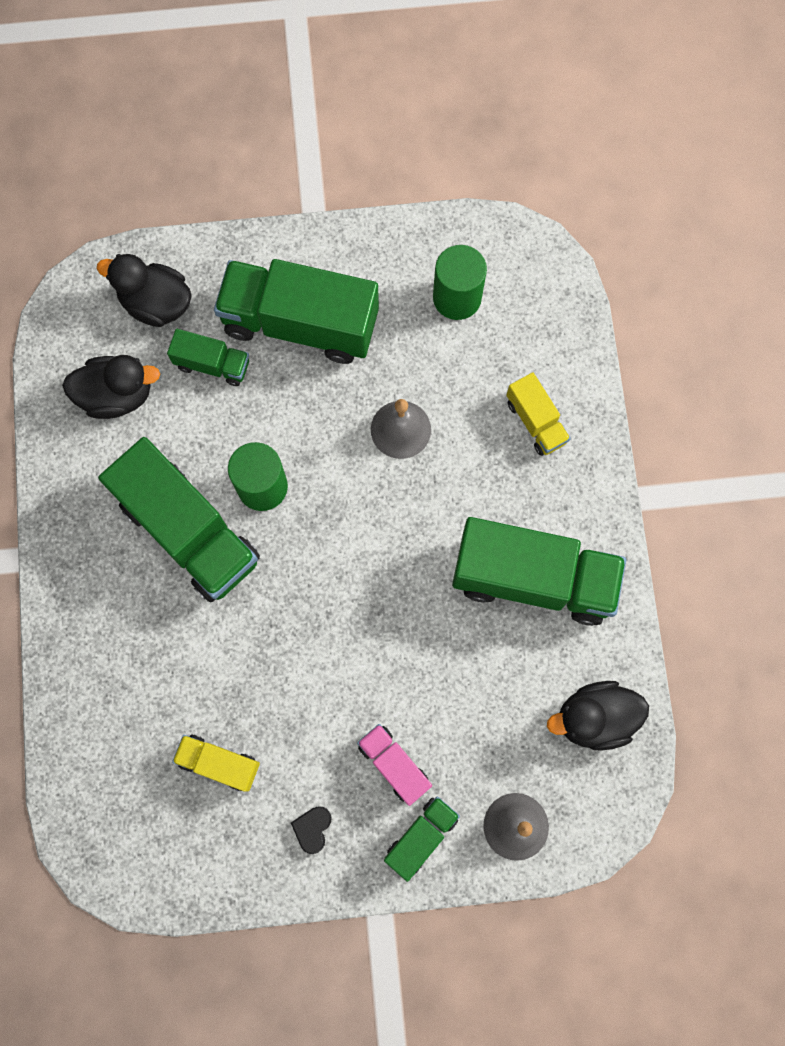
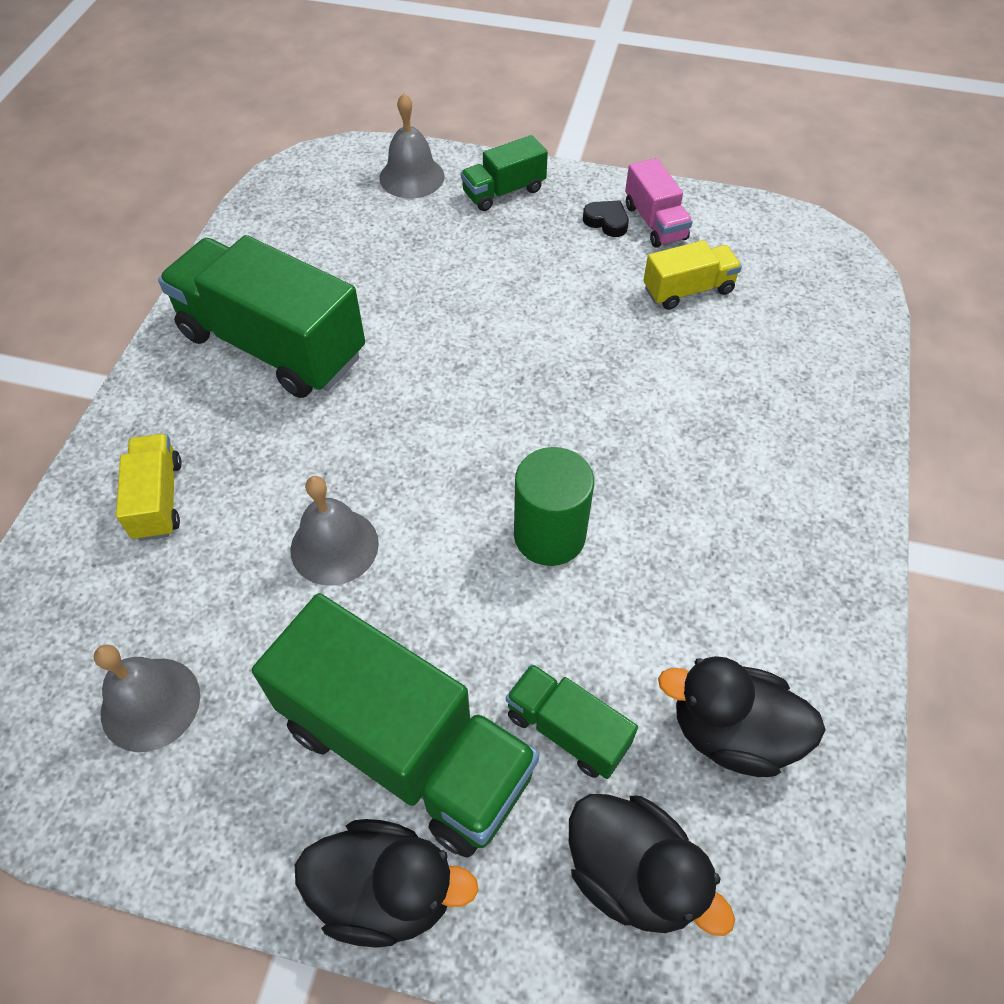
camera: 160 degrees left, 20 degrees down
green truck [98,437,260,603] -> none
yellow truck [172,735,260,792] -> yellow truck turned 60 degrees counterclockwise [643,240,742,310]
black heart [291,806,332,854] -> black heart turned 90 degrees counterclockwise [583,200,629,237]
pink truck [357,724,432,806] -> pink truck moved to [625,158,693,248]
green cylinder [433,245,487,320] -> grey bell [94,644,200,752]
black duck [547,681,649,751] -> black duck moved to [295,819,479,948]

